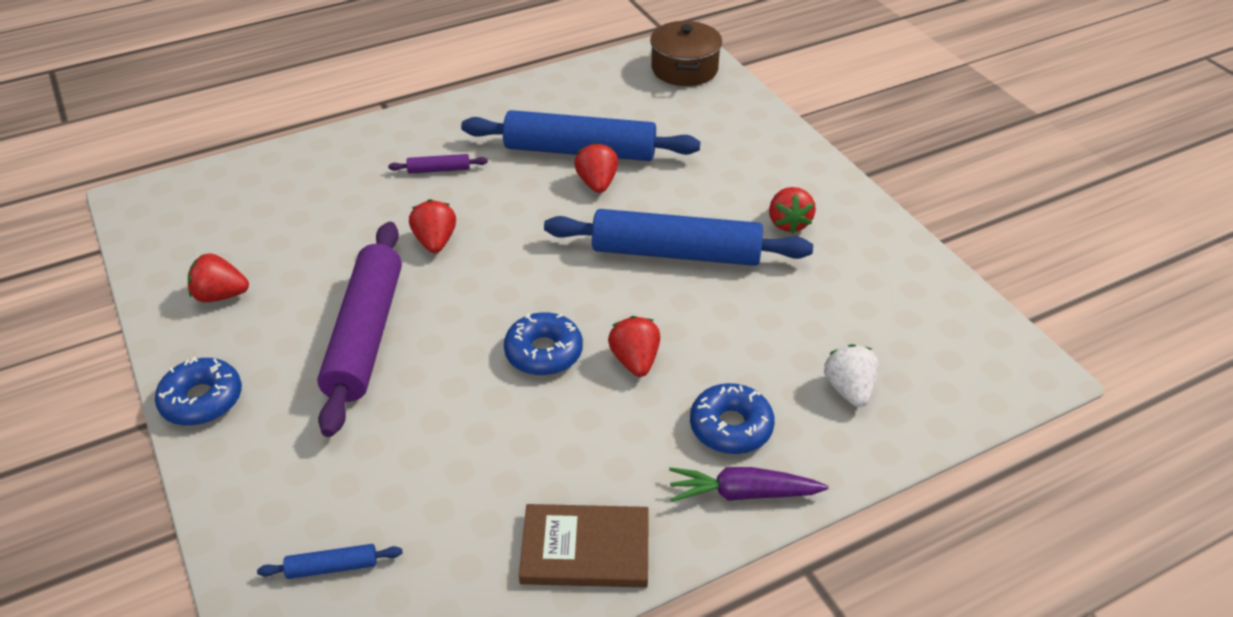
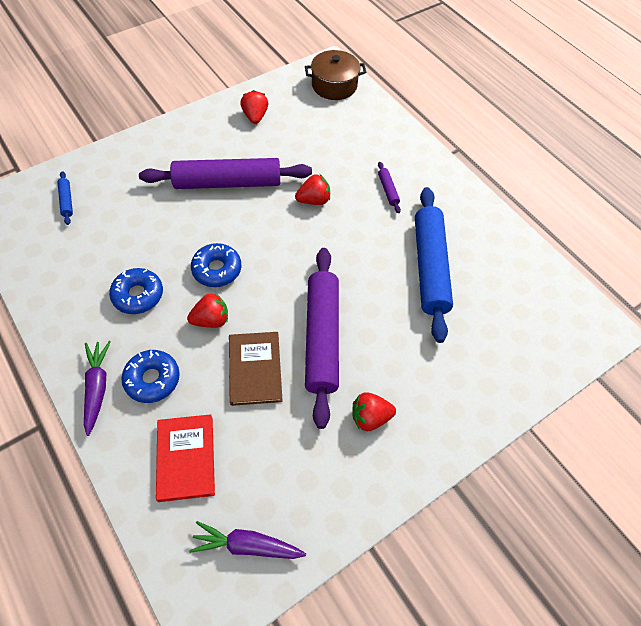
camera: 80 degrees right, 15 degrees up
blue donut [155,357,242,426] -> blue donut moved to [109,268,163,314]
brown book [519,504,649,588] -> brown book moved to [229,332,283,406]
blue rolling pin [544,209,813,266] -> purple rolling pin [305,248,339,429]
red strawberry [574,142,618,193] -> none
brown pot [650,21,722,86] -> brown pot moved to [305,50,366,100]
white strawberry [824,344,878,407] -> red book [156,414,215,502]
none -> purple carrot [189,521,306,559]

